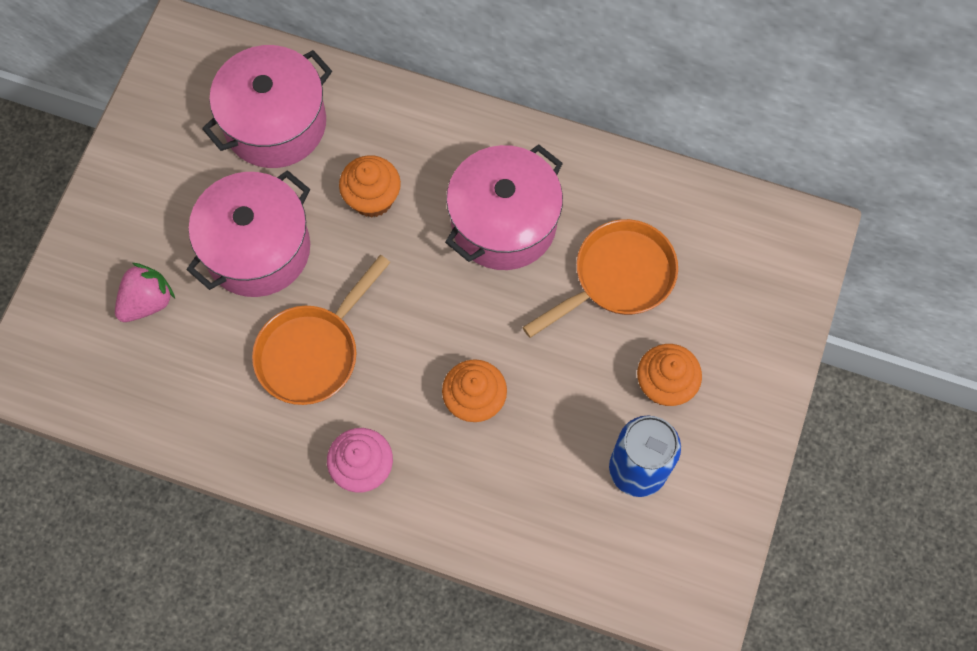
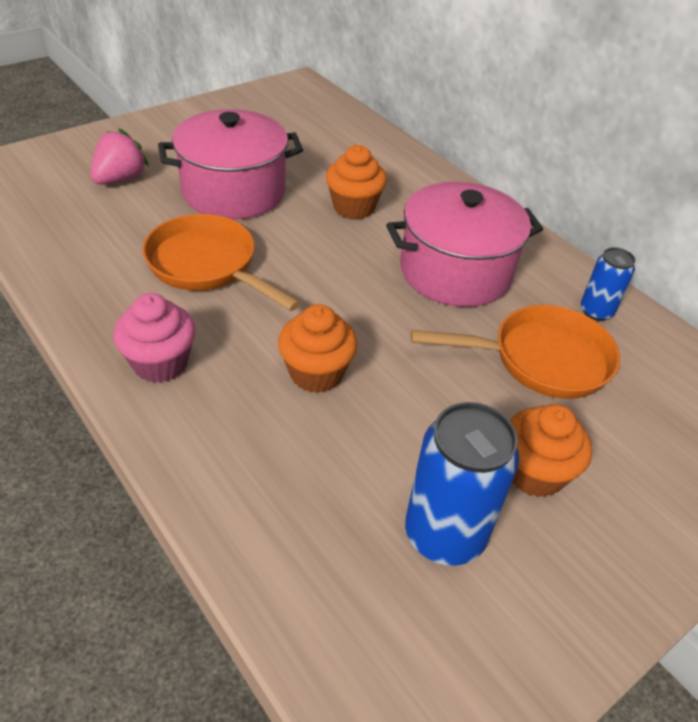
camera: 30 degrees right, 25 degrees down
pink strawberry [115,263,175,322] -> pink strawberry turned 45 degrees counterclockwise [90,129,149,184]
pink pot [202,45,332,168] -> none
orange pan [252,255,391,405] -> orange pan turned 60 degrees clockwise [143,214,301,311]
none -> blue can [581,247,635,321]

